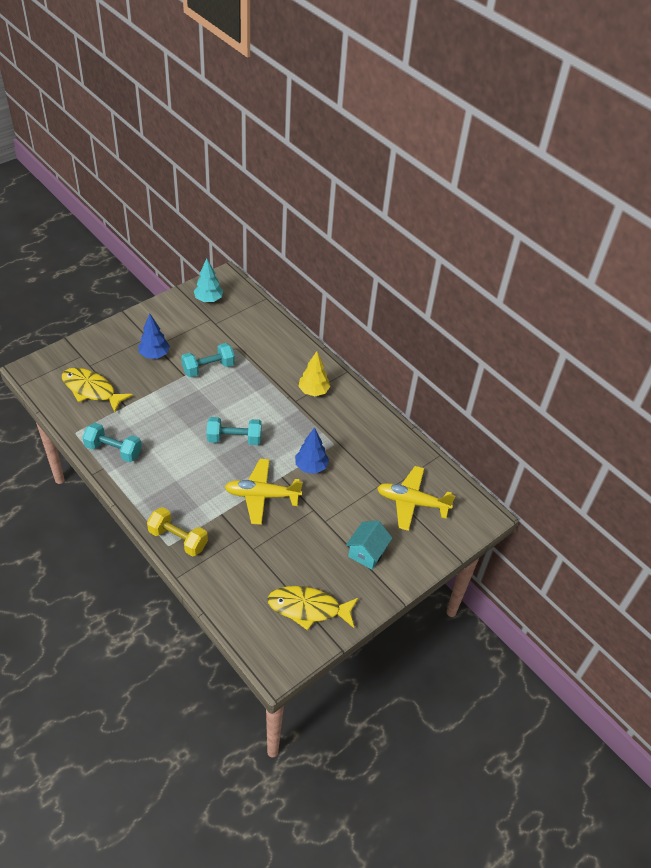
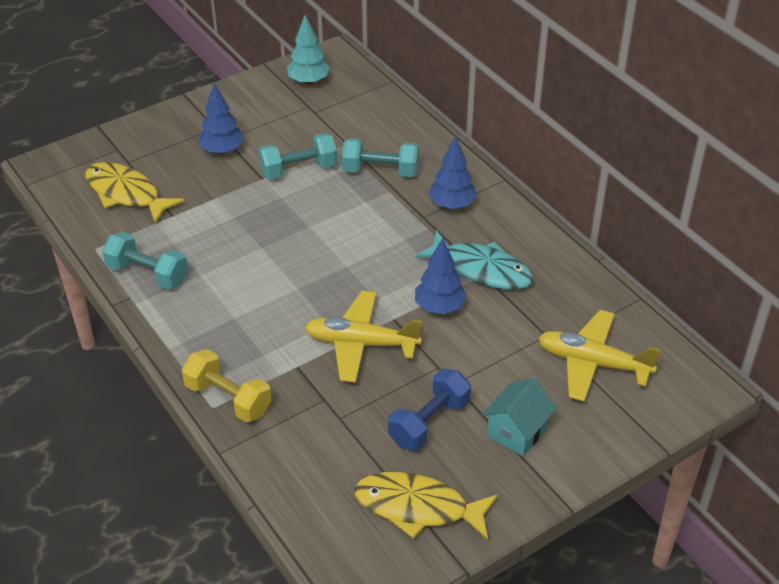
camera: 10 degrees right, 5 degrees down
turquoise dumbbell [207,417,262,445] -> turquoise dumbbell moved to [342,138,419,177]
yellow tree [298,351,330,396] -> blue tree [429,136,477,209]
none -> blue dumbbell [388,369,471,451]
none -> turquoise fish [416,230,533,290]

